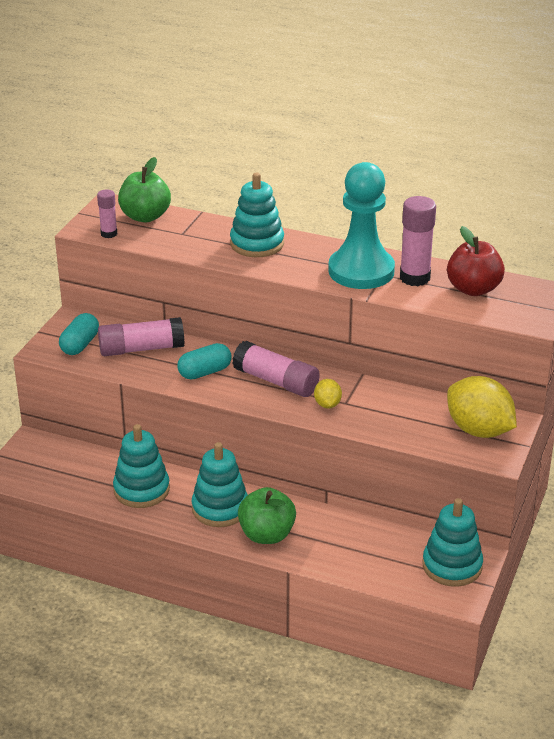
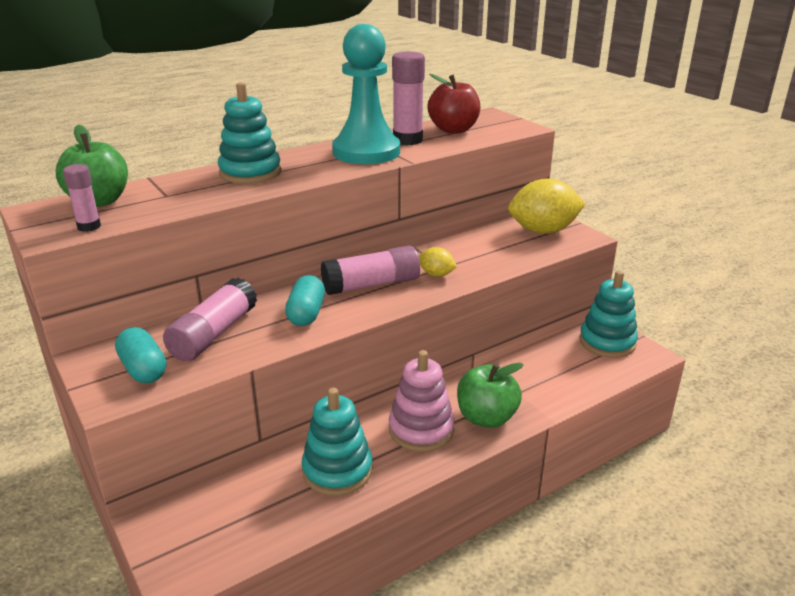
camera: 55 degrees left, 5 degrees down
turquoise stacking toy [192,442,248,527] -> pink stacking toy [389,350,455,452]

